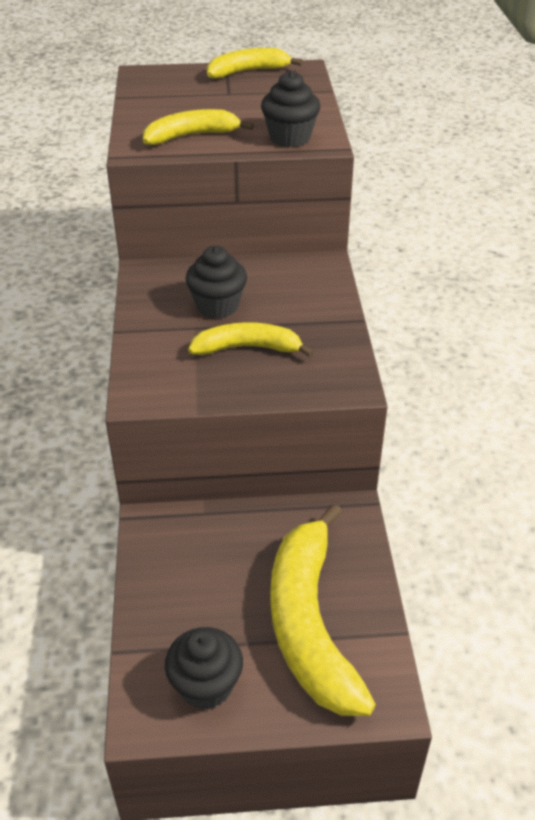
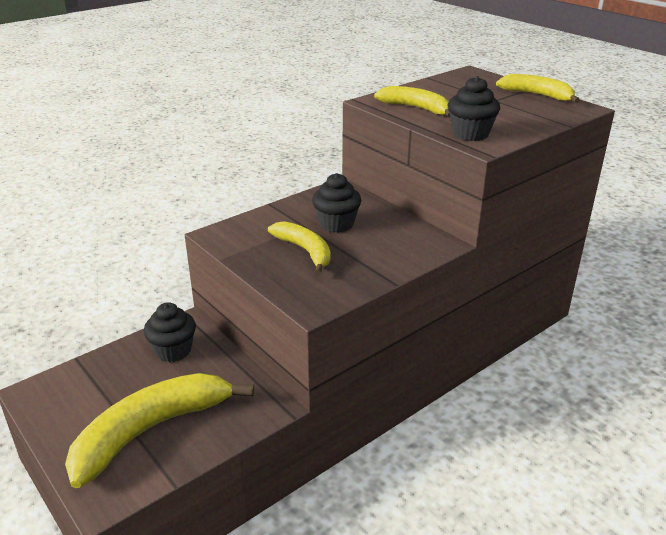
camera: 55 degrees right, 10 degrees down
black cupcake [165,627,243,710] -> black cupcake moved to [144,302,196,362]

